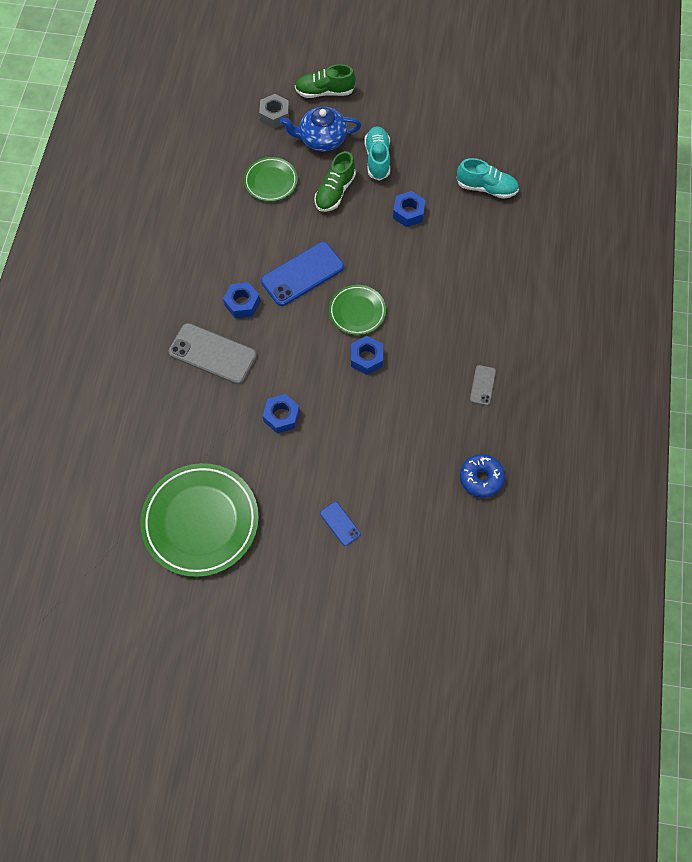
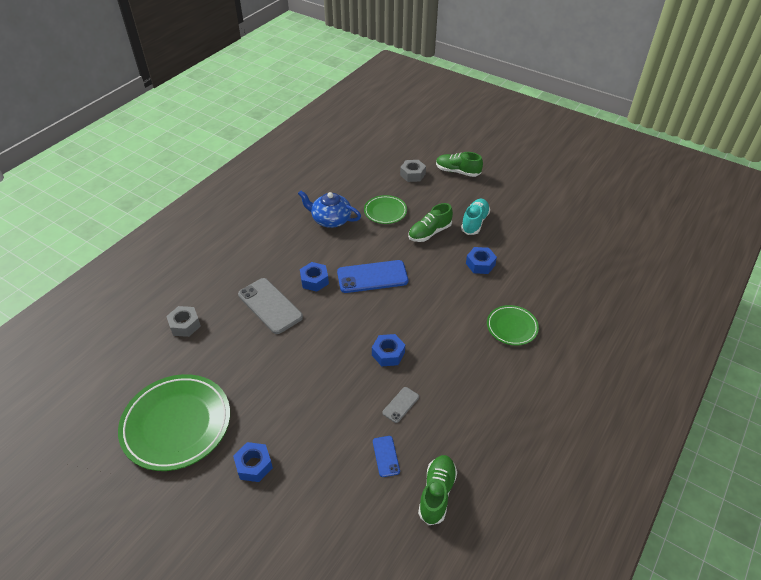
camera: 25 degrees right, 20 degrees down
blue nut [263,394,300,434] -> blue nut moved to [233,442,273,482]
blue teapot [280,107,361,151] -> blue teapot moved to [298,190,361,228]
blue phone [320,502,361,546] -> blue phone moved to [373,436,400,477]
green plate [329,285,386,335] -> green plate moved to [487,305,539,346]
turquoise shoe [457,158,519,199] -> none
blue donut [460,454,505,498] -> green shoe [418,455,457,525]
grey phone [470,365,496,405] -> grey phone moved to [382,387,419,423]
none -> grey nut [166,306,201,337]

